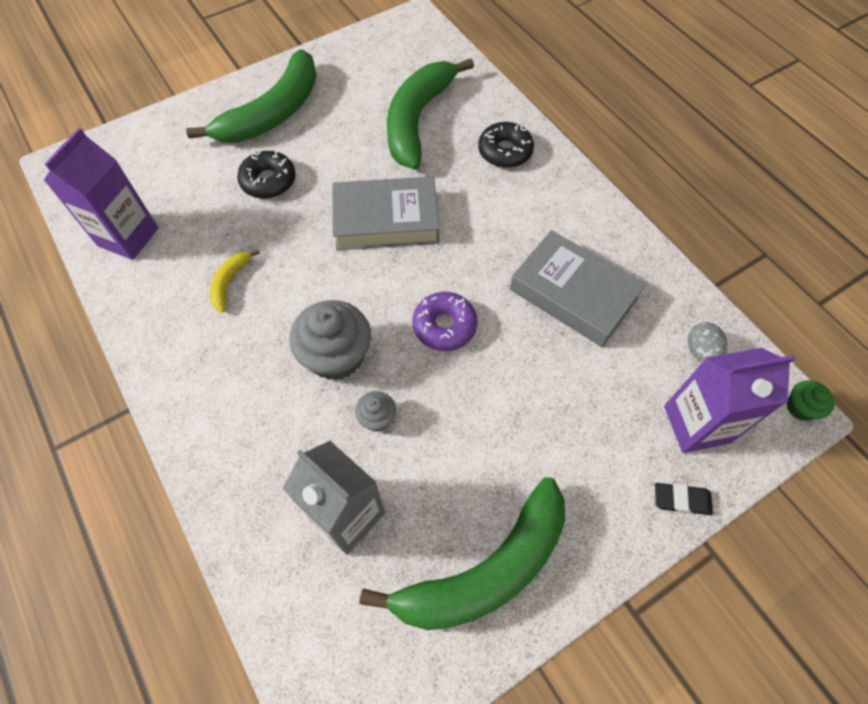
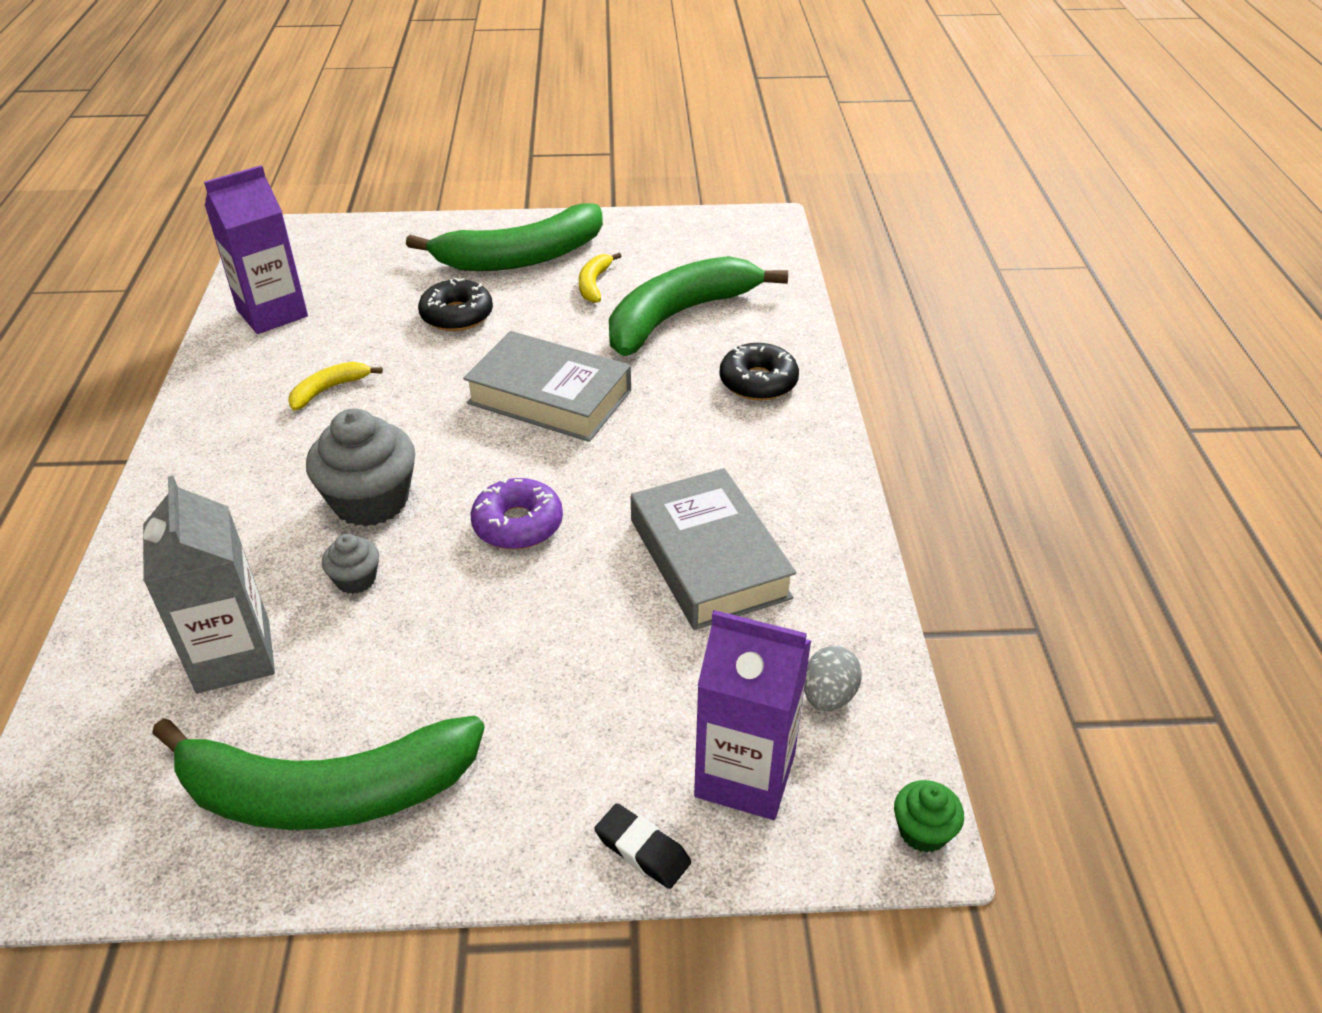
camera: 30 degrees right, 20 degrees down
none -> yellow banana [579,253,621,303]

